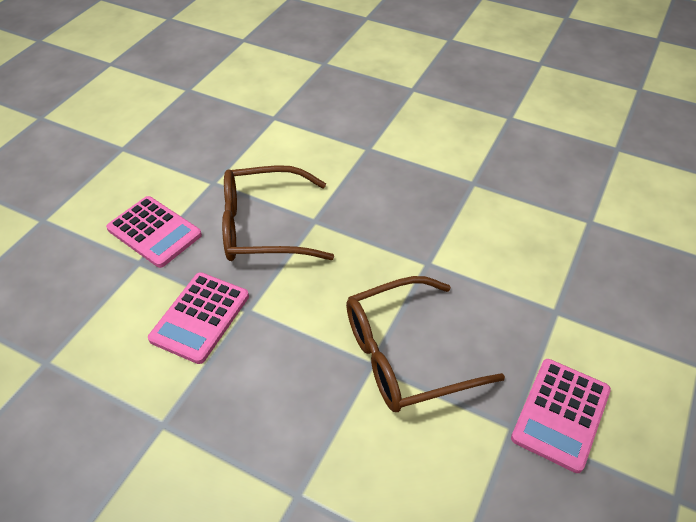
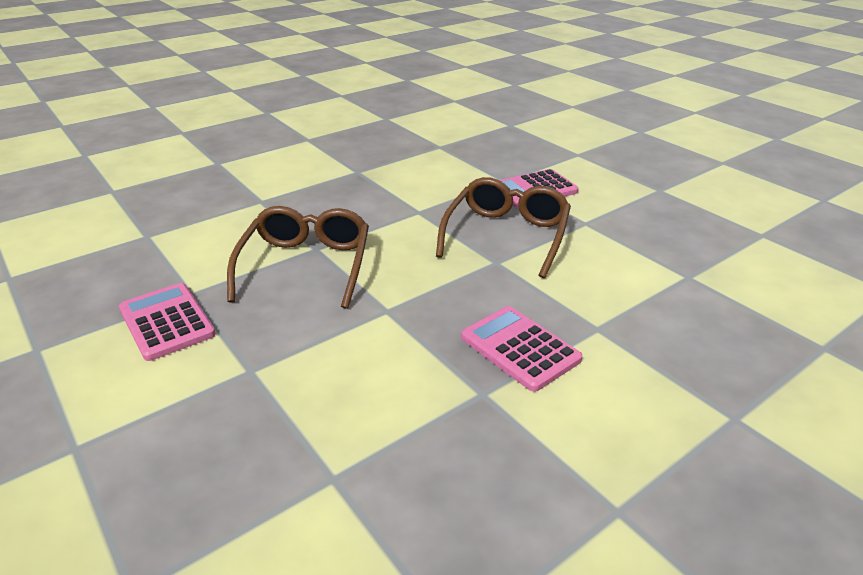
camera: 115 degrees right, 15 degrees down
pink calculator [148,272,249,364] -> pink calculator moved to [461,306,583,392]

